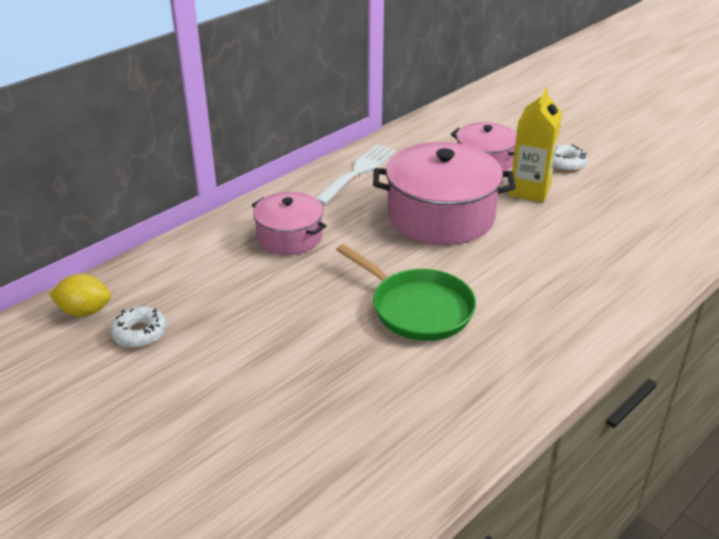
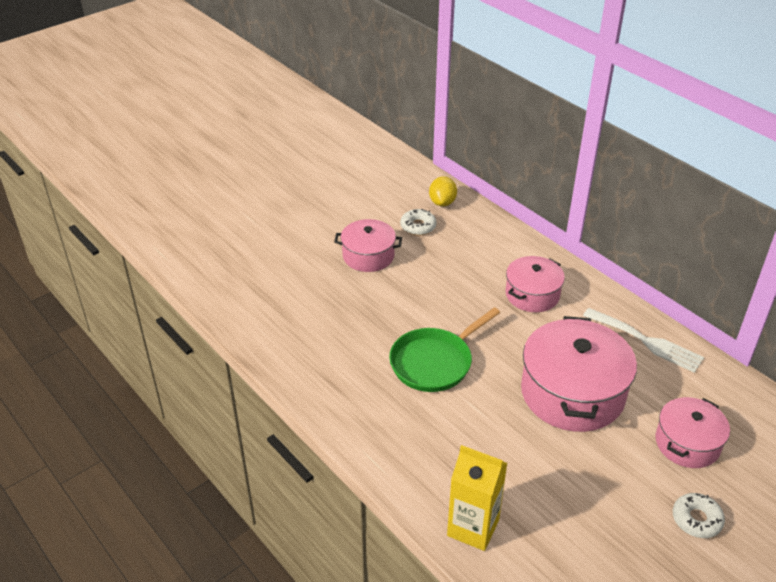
camera: 95 degrees right, 5 degrees up
yellow carton [509,88,562,202] -> yellow carton moved to [447,445,507,551]
none -> pink pot [334,219,402,272]

